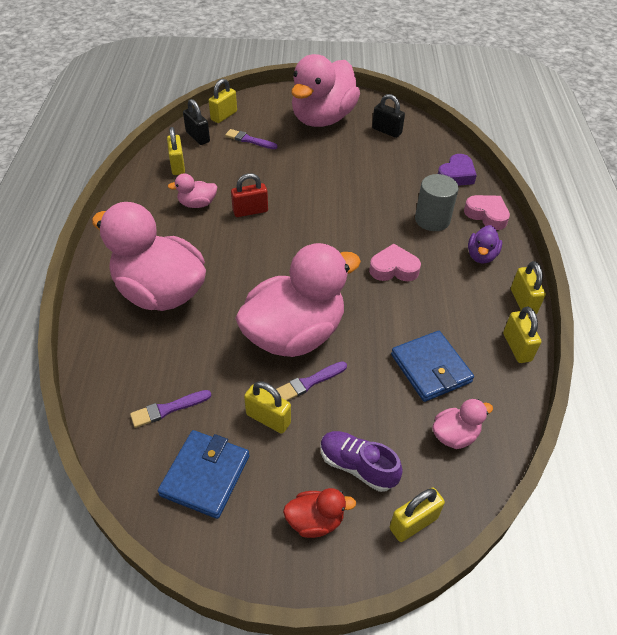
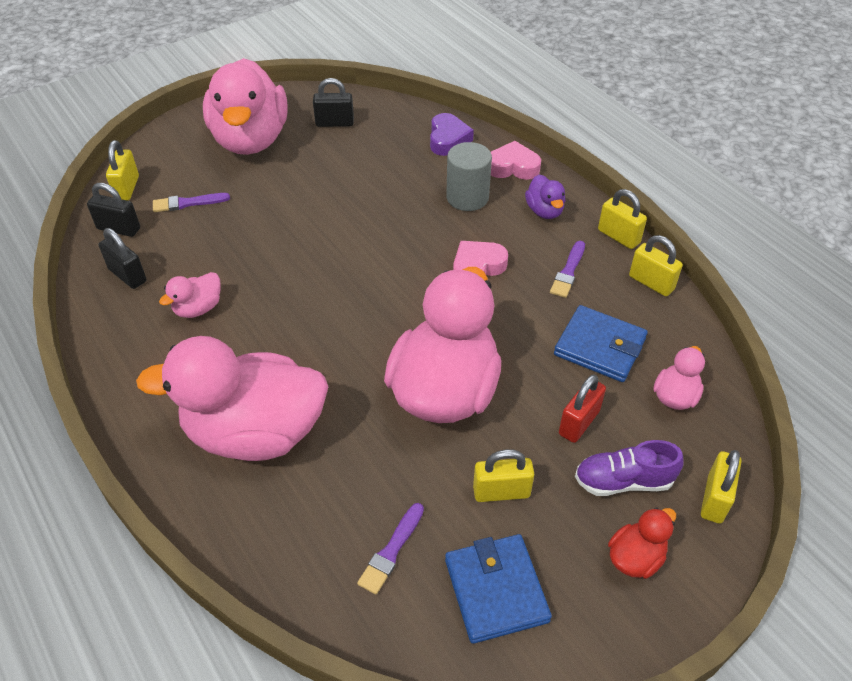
camera: 35 degrees left, 0 degrees up
yellow padlock [167,127,185,175] -> black padlock [99,228,146,289]
red padlock [231,173,268,217] -> red padlock moved to [559,374,606,443]
purple brush [276,361,347,401] -> purple brush moved to [550,241,585,298]

